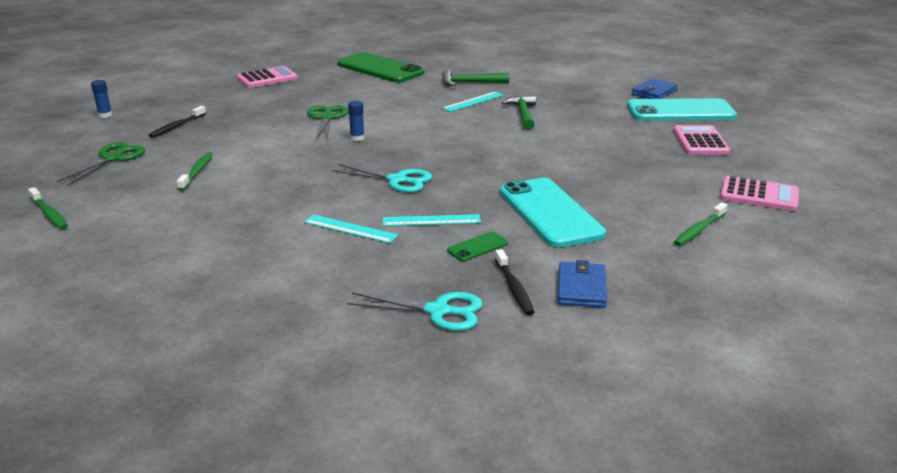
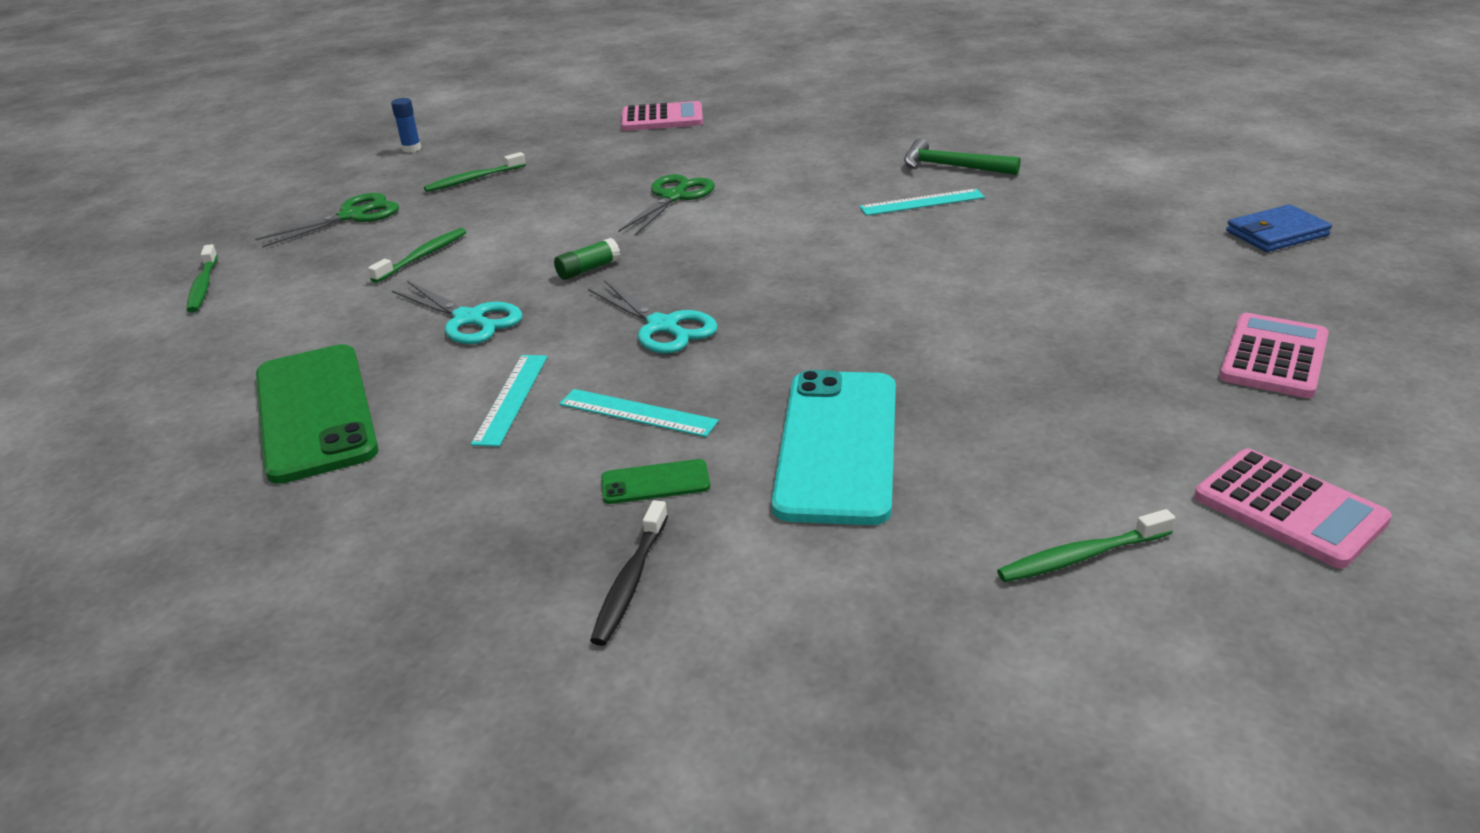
camera: 30 degrees right, 5 degrees up
black toothbrush [149,106,206,138] -> green toothbrush [424,152,526,192]
turquoise ruler [304,215,398,243] -> turquoise ruler turned 45 degrees clockwise [471,355,547,447]
green phone [337,52,424,83] -> green phone moved to [256,344,379,484]
turquoise scissors [347,292,483,331] -> turquoise scissors moved to [392,281,522,344]
blue glue stick [348,101,365,141] -> none
green hammer [502,95,536,130] -> none
blue wallet [558,260,607,308] -> none
turquoise phone [627,98,737,121] -> none
none -> green glue stick [554,238,620,280]

